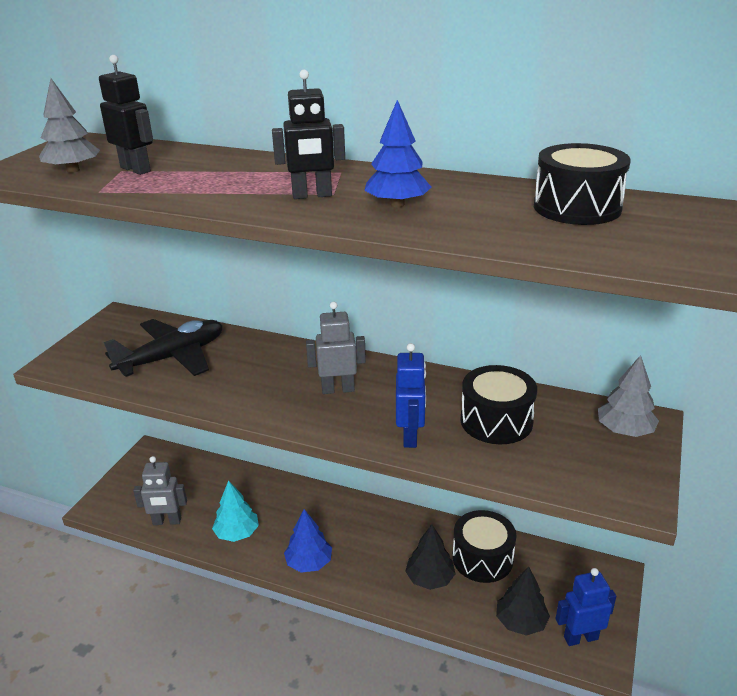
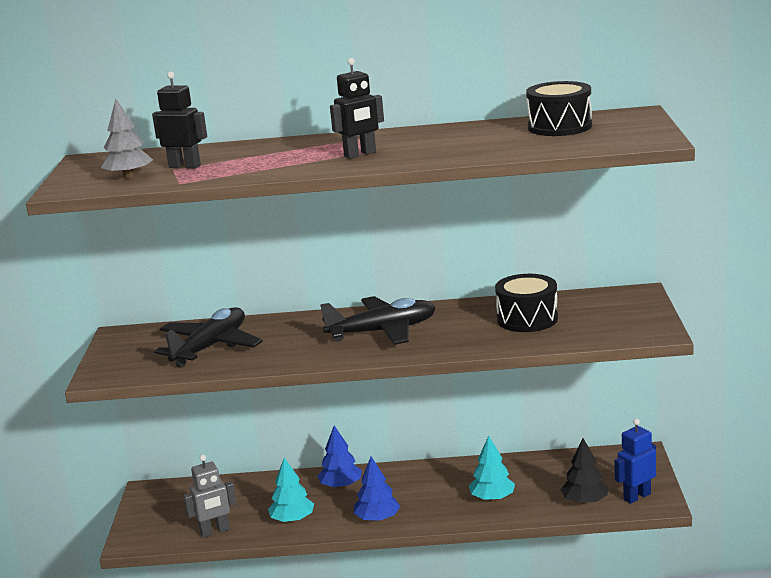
camera: 20 degrees left, 10 degrees down
grey robot [306,302,366,394] -> black plane [320,296,436,345]
blue tree [364,100,431,207] -> blue tree moved to [318,426,362,489]
blue robot [396,343,426,448] -> none
black tree [405,524,456,590] -> turquoise tree [469,436,515,501]
black drum [452,510,516,583] -> none
grey tree [598,355,659,437] -> none

